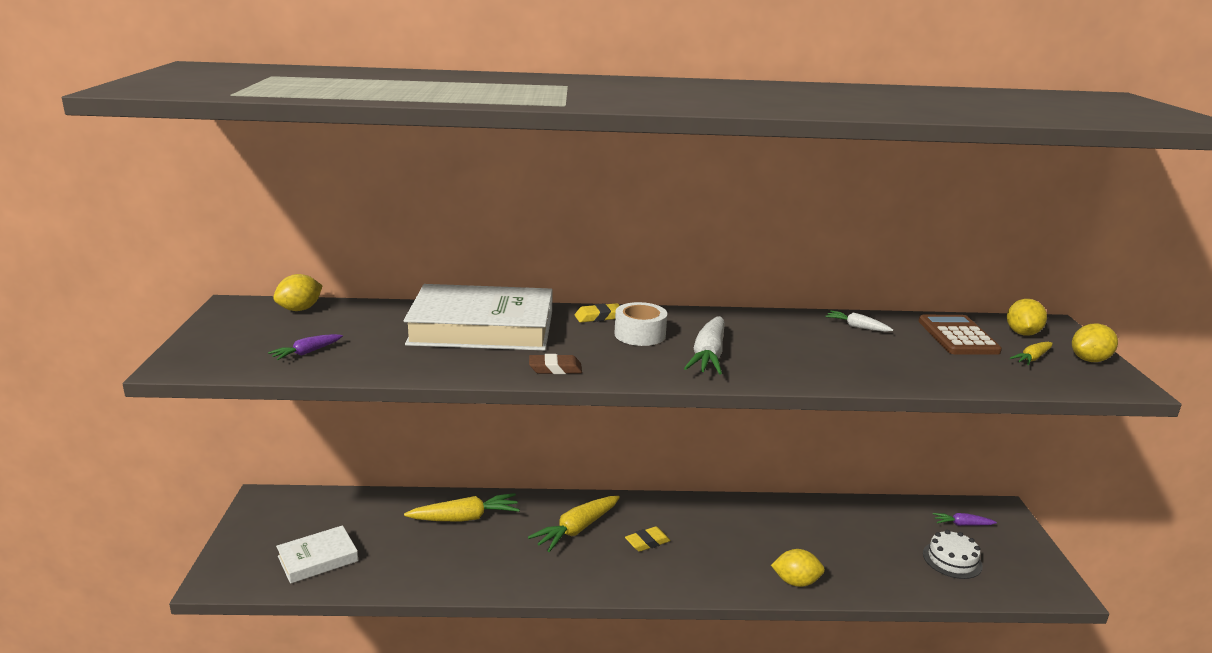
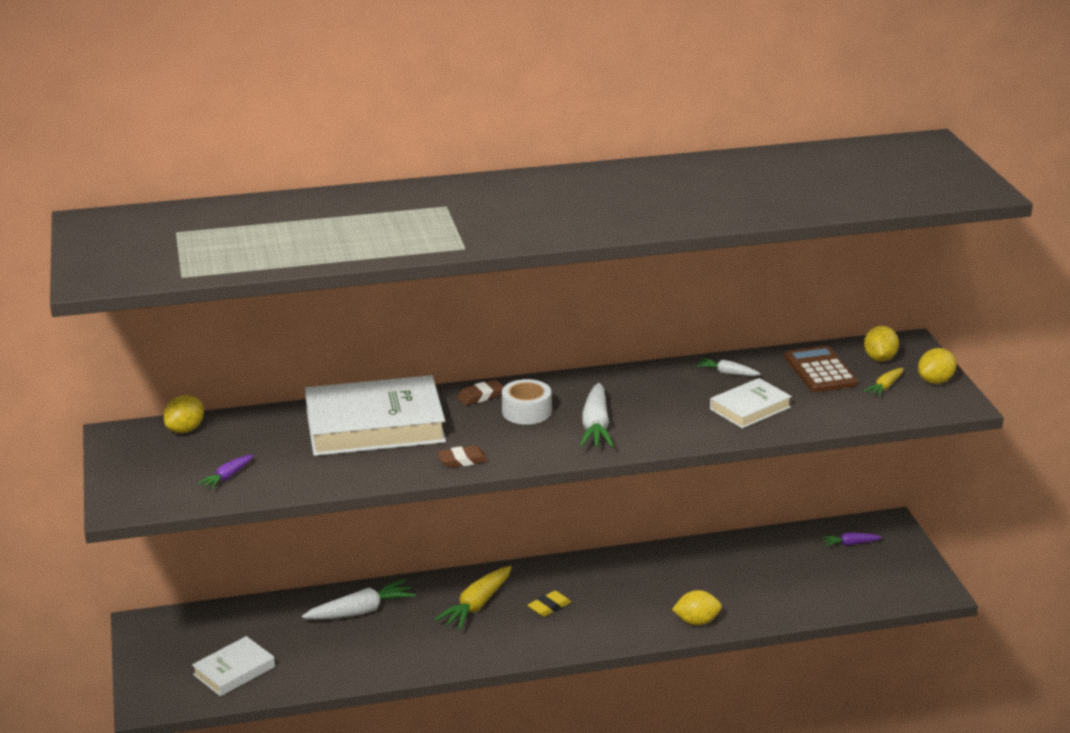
camera: 10 degrees left, 5 degrees up
yellow carrot [404,493,520,522] -> white carrot [302,579,416,620]
yellow eraser [575,303,620,322] -> brown eraser [457,380,504,406]
white cake [923,530,983,579] -> none
none -> white book [710,378,792,428]

